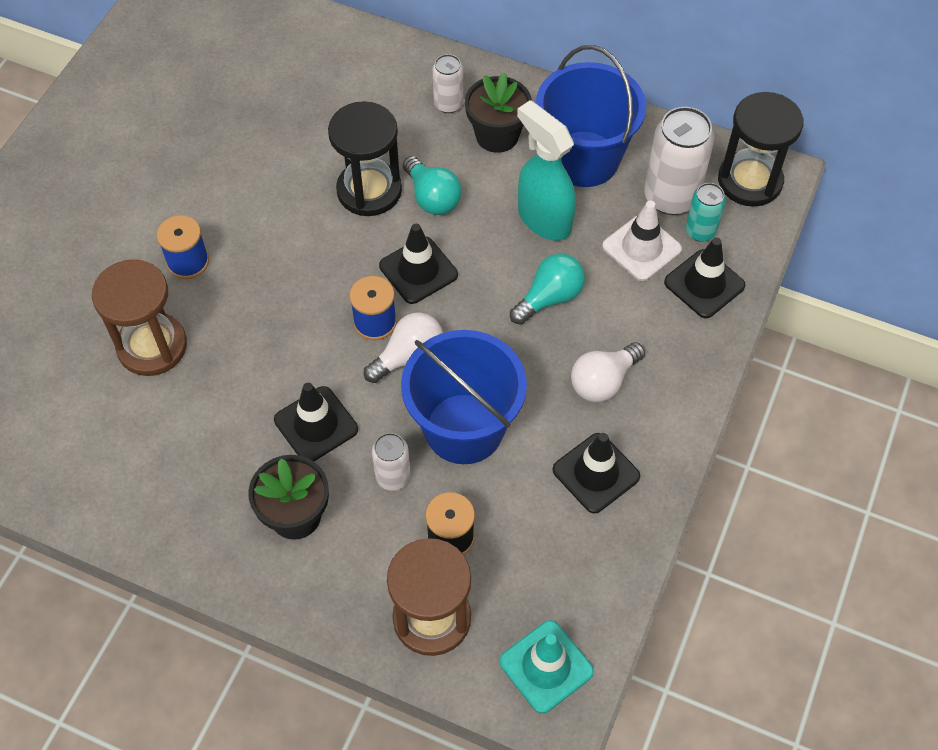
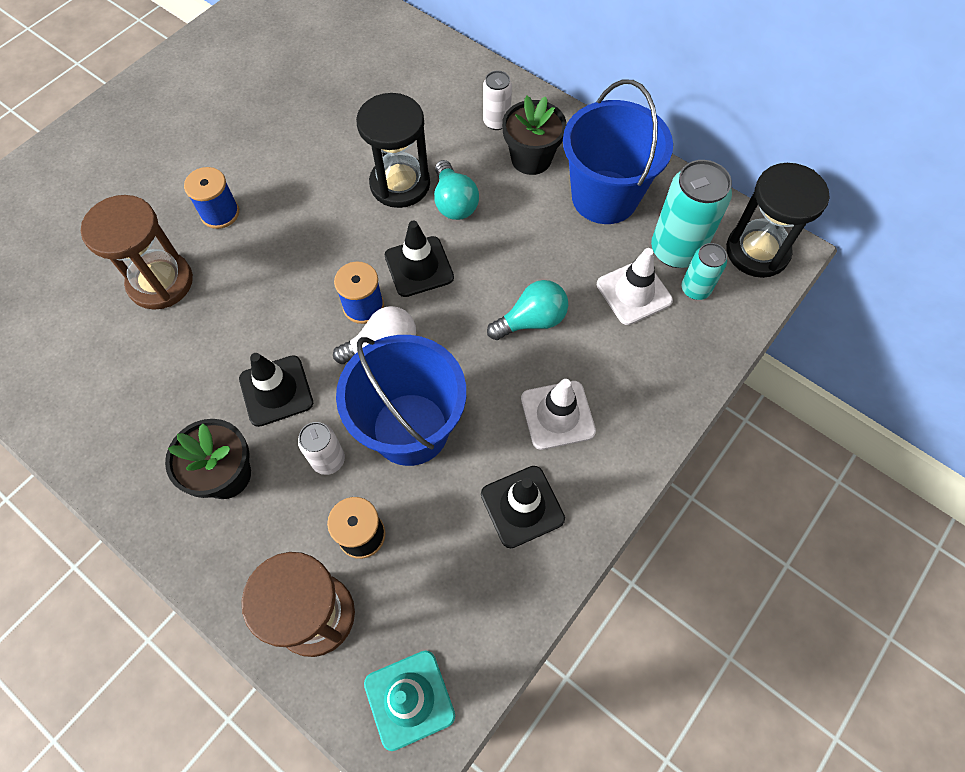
camera: 15 degrees right, 5 degrees up
turquoise spray bottle [517,100,576,241] -> none
white light bulb [571,342,645,402] -> white traffic cone [521,379,596,450]
white can [644,107,714,215] -> turquoise can [651,160,732,268]
black traffic cone [664,238,746,318] -> none

